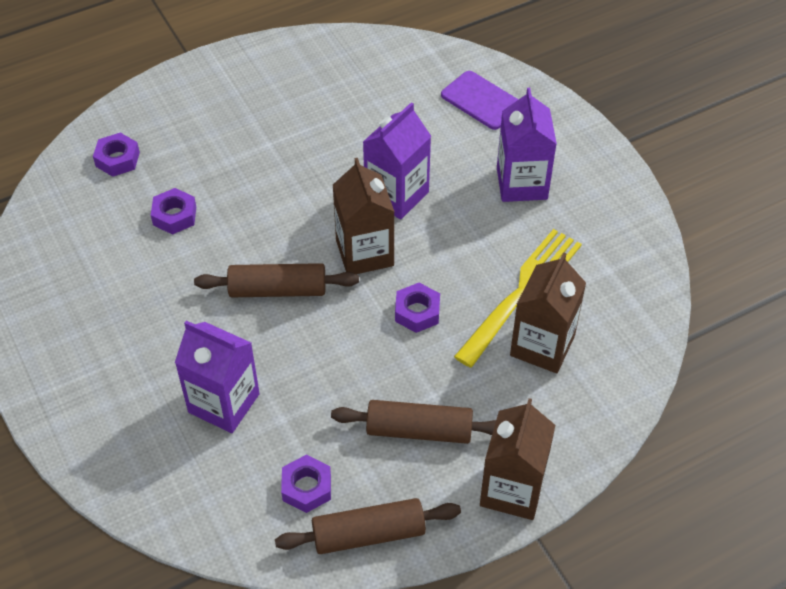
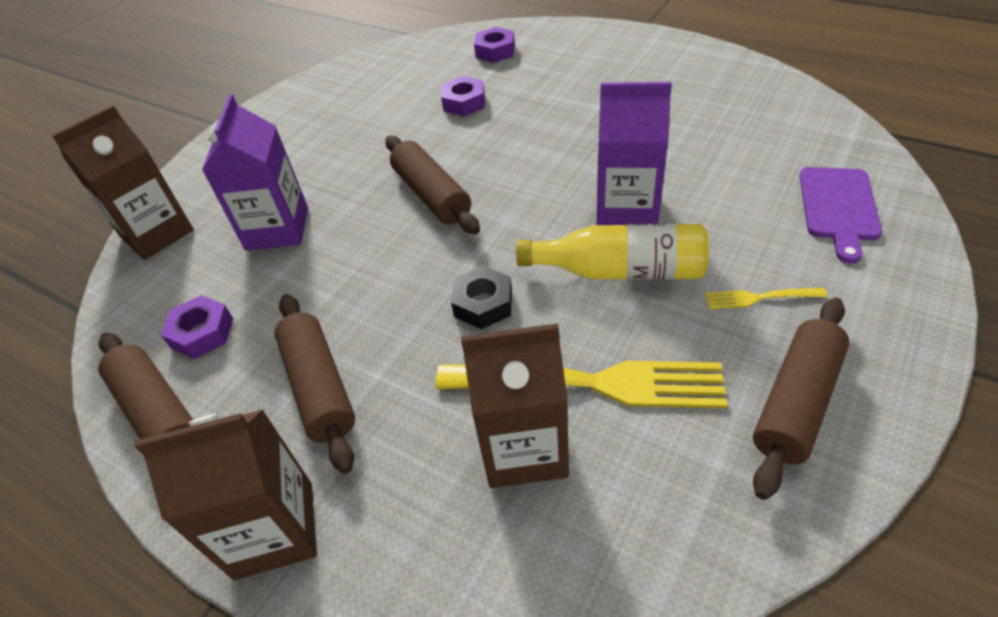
camera: 65 degrees right, 5 degrees down
brown carton [333,158,394,274] -> brown carton moved to [52,105,194,260]
purple nut [395,283,440,333] -> black nut [451,266,512,329]
purple carton [497,88,557,202] -> yellow fork [705,288,827,309]
none -> yellow bottle [516,224,709,280]
none -> brown rolling pin [753,297,850,500]

